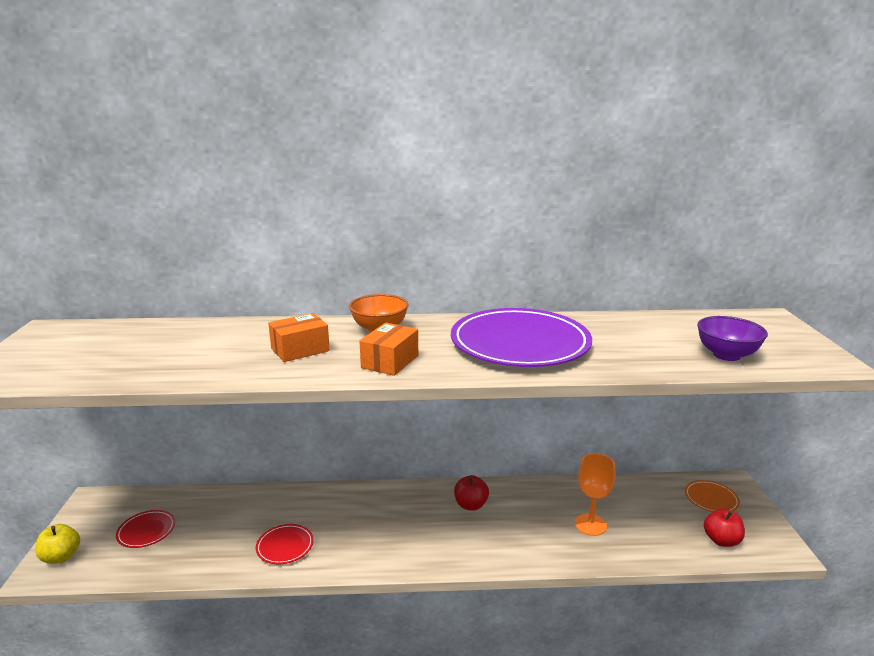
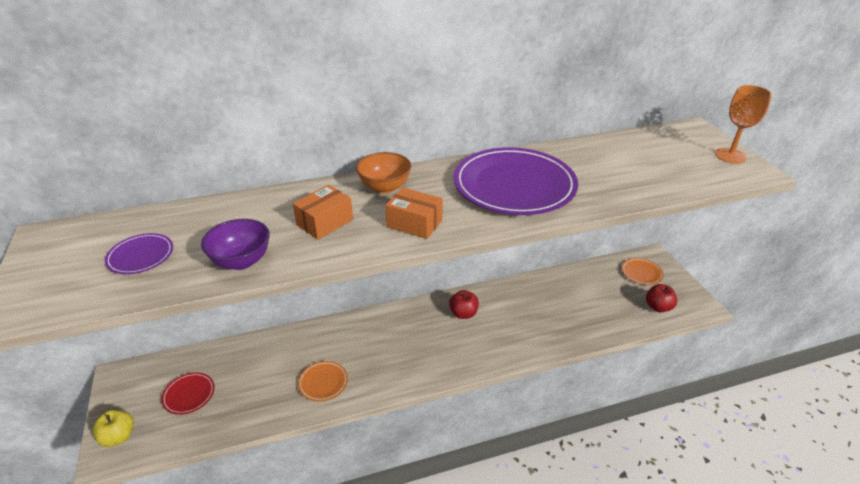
camera: 15 degrees left, 15 degrees up
red plate [256,524,314,564] -> orange plate [298,361,348,401]
orange box [359,323,418,376] -> orange box turned 75 degrees counterclockwise [385,187,443,239]
orange goblet [575,453,615,536] -> orange goblet moved to [715,85,772,164]
purple bowl [697,316,768,361] -> purple bowl moved to [201,219,270,270]
none -> purple plate [105,233,173,274]

